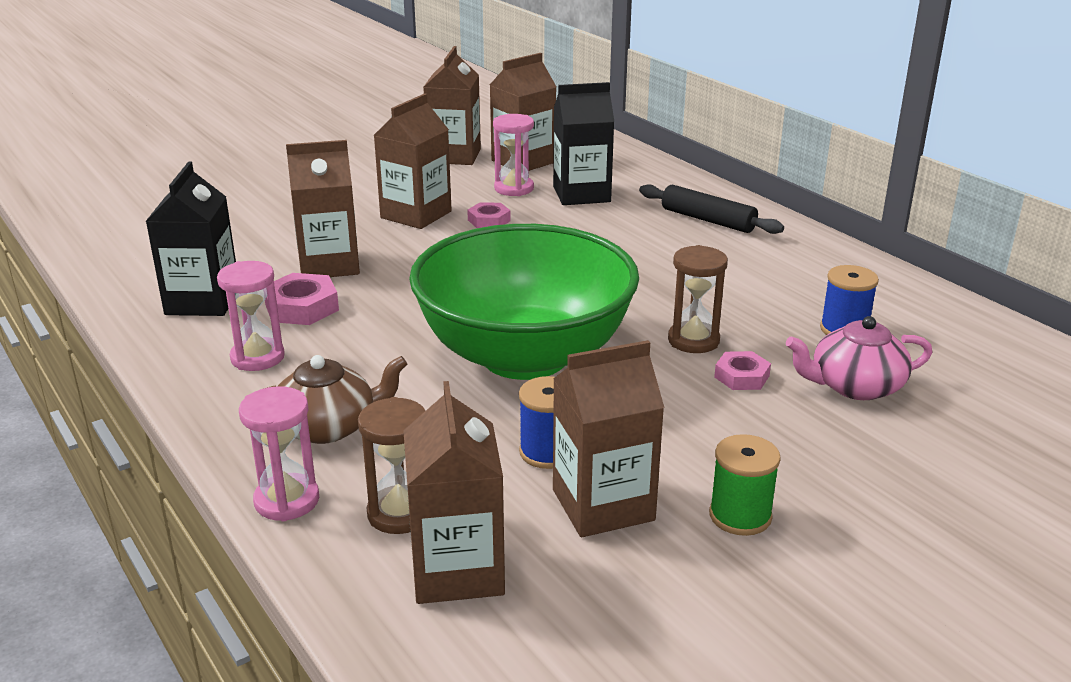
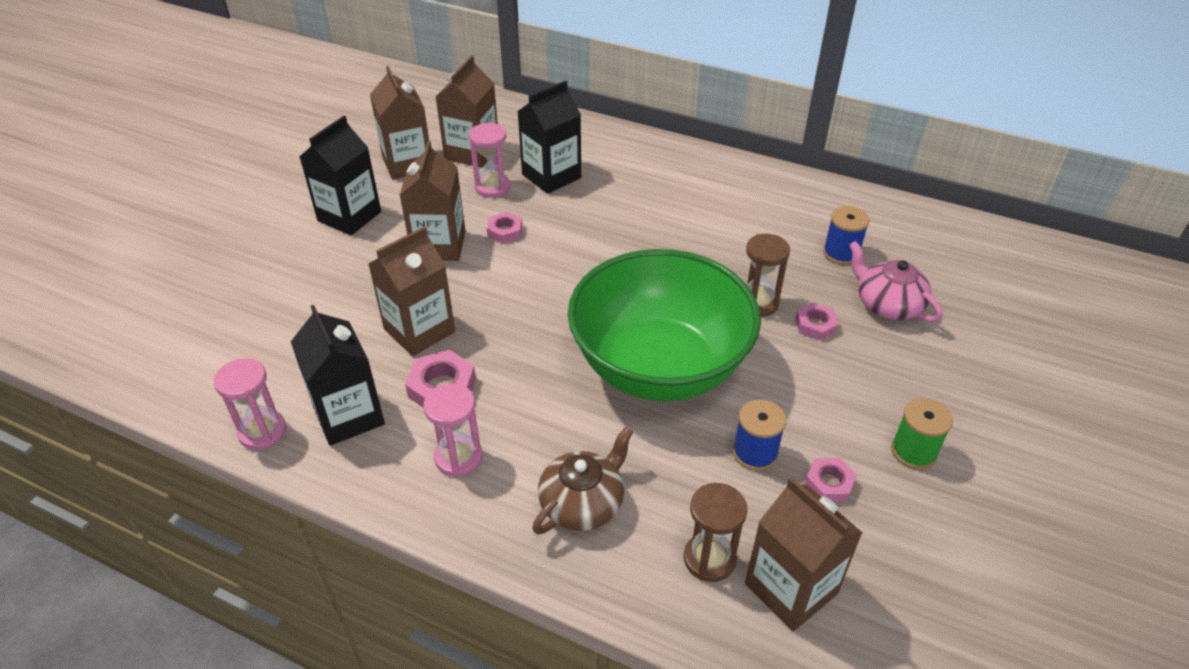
camera: 30 degrees left, 15 degrees up
pink hourglass [239,386,319,521] -> pink hourglass moved to [214,358,286,450]
brown carton [553,340,664,537] -> pink nut [805,458,857,502]
black rolling pin [639,184,784,234] -> none
pink teapot [786,316,932,400] -> pink teapot turned 90 degrees clockwise [849,241,942,322]
none -> black carton [300,116,381,236]

